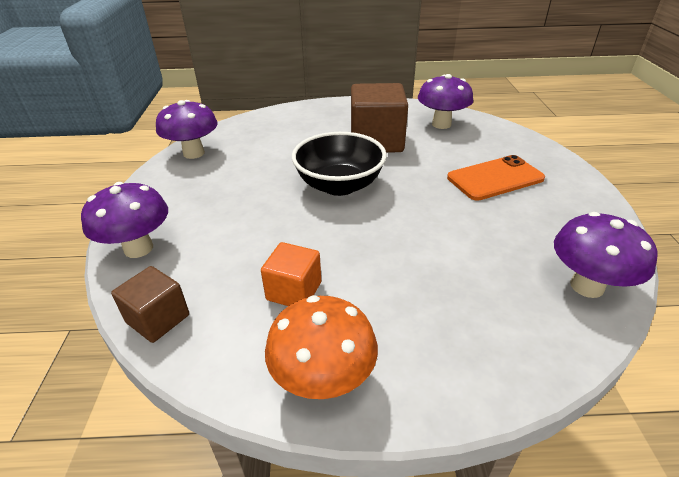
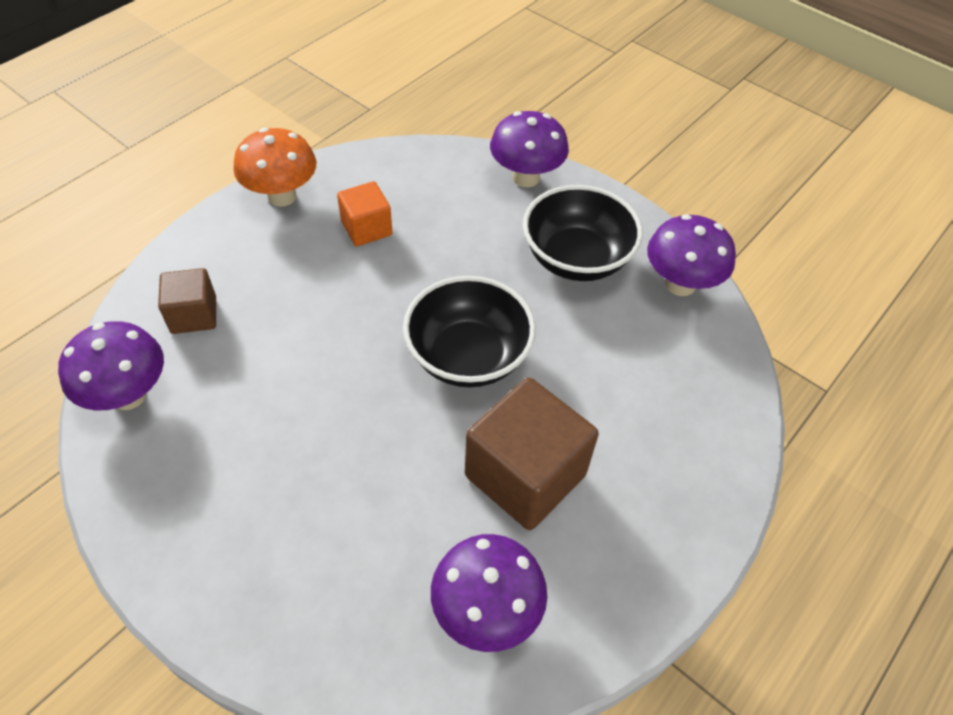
camera: 130 degrees right, 15 degrees up
brown cube [111,266,189,343] -> brown cube moved to [158,268,216,334]
orange phone [447,155,545,201] -> none
none -> black bowl [523,185,643,281]

